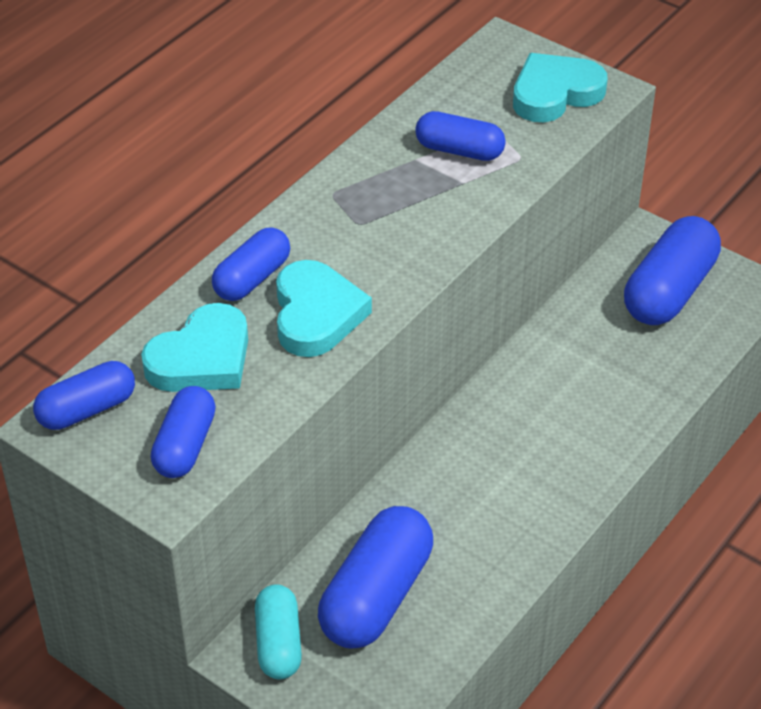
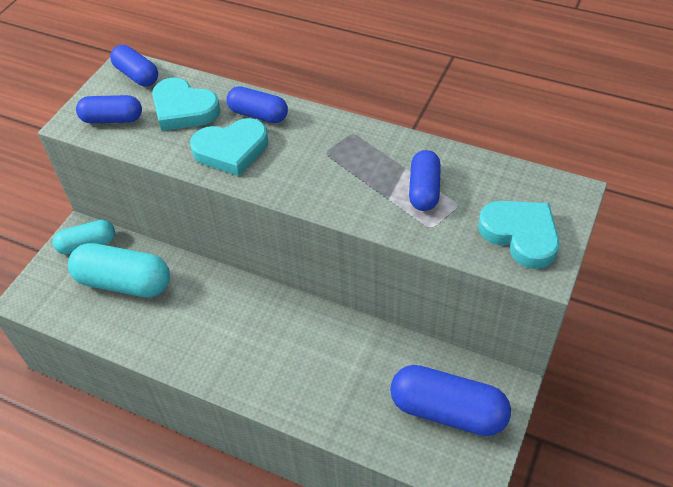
camera: 80 degrees right, 5 degrees up
blue capsule [318,506,433,649] -> turquoise capsule [68,243,170,298]

